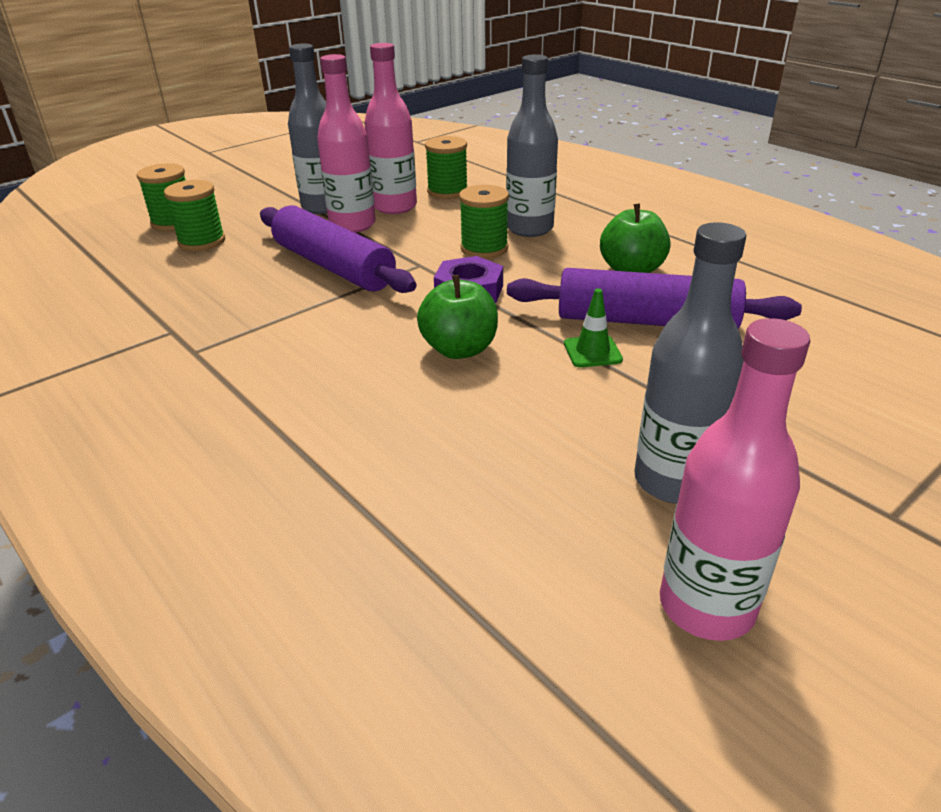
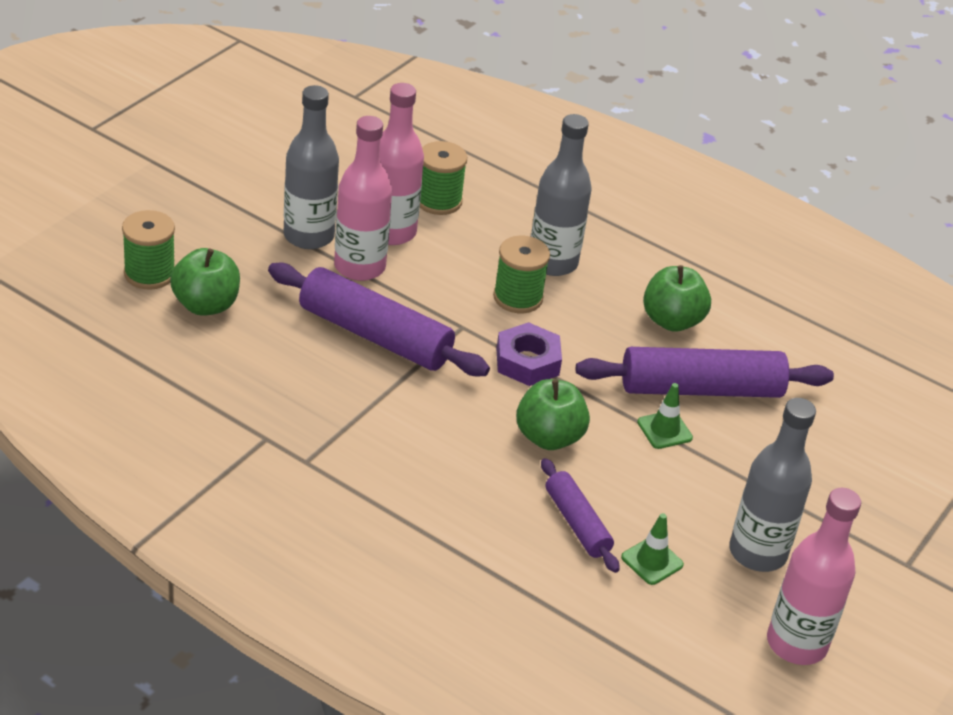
camera: 20 degrees left, 5 degrees up
green spool [164,180,225,251] -> green apple [170,248,240,316]
none -> purple rolling pin [541,458,620,573]
none -> green traffic cone [621,513,684,585]

